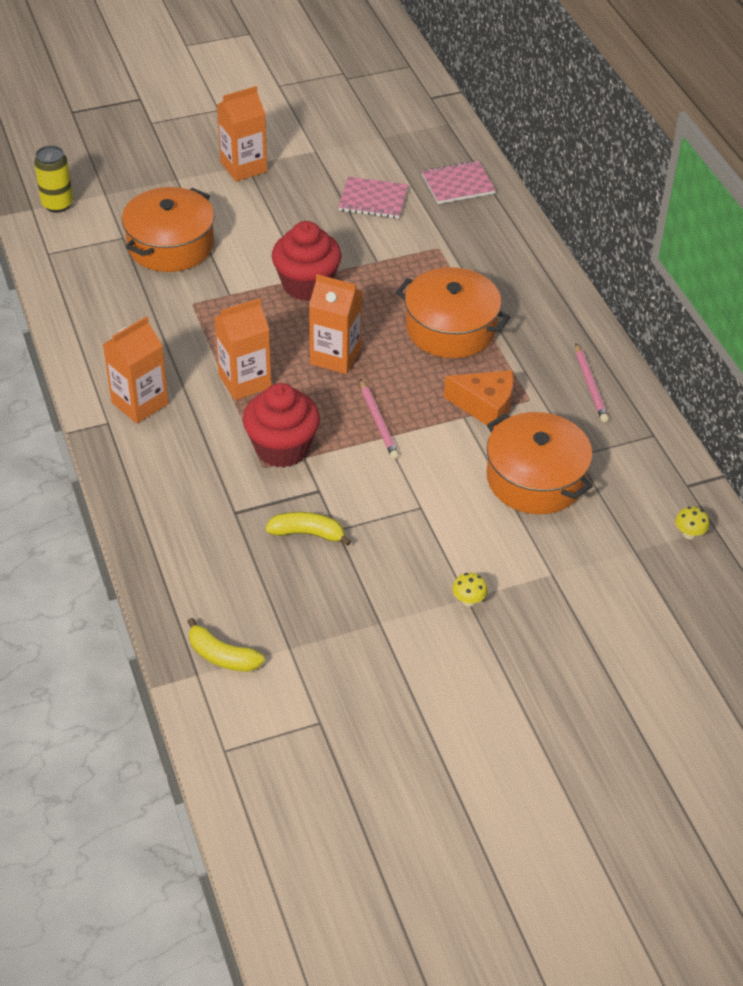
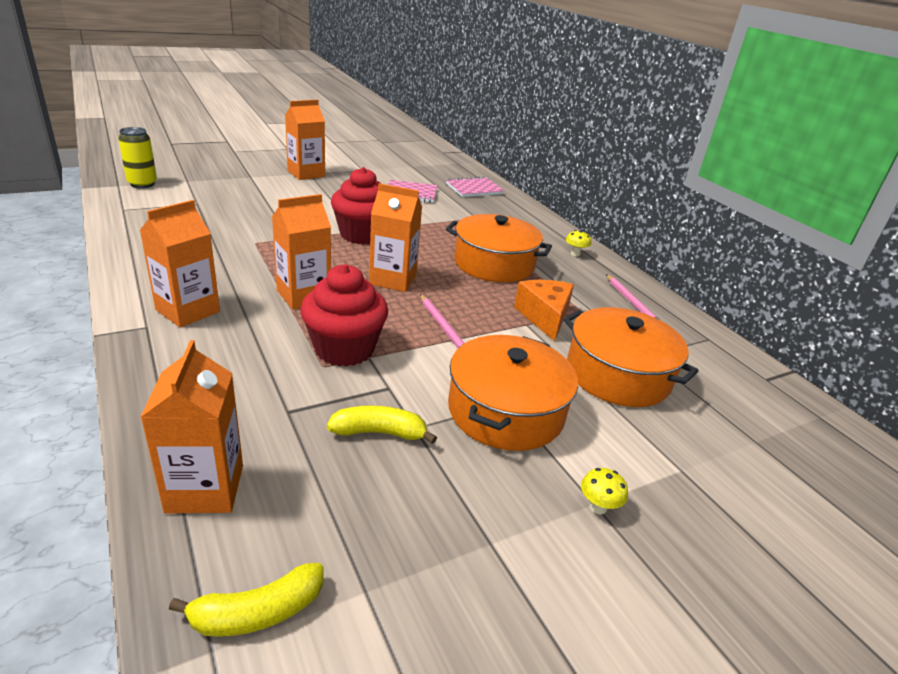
camera: 10 degrees left, 15 degrees down
orange pot [122,187,214,272] -> orange pot moved to [448,335,578,451]
yellow banana [187,618,265,672] -> yellow banana turned 45 degrees counterclockwise [169,563,323,637]
orange cheese [444,370,514,429] -> orange cheese turned 105 degrees counterclockwise [514,280,574,341]
yellow mushroom [675,507,709,540] -> yellow mushroom moved to [566,230,591,256]
none -> orange carton [141,340,243,514]

